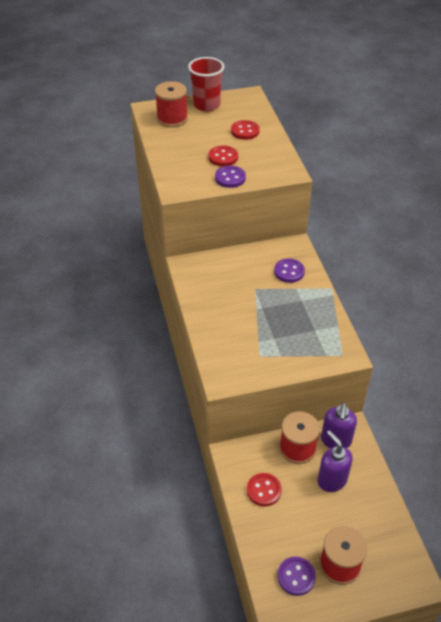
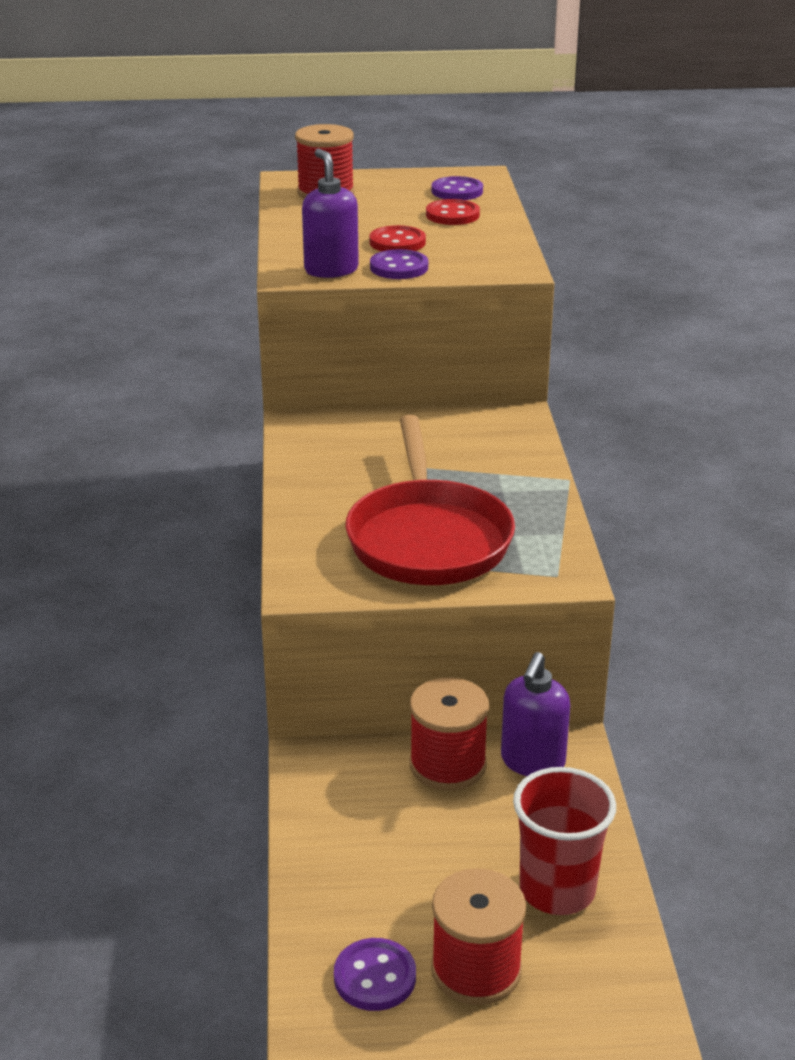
camera: 10 degrees right, 15 degrees down
red cup [188,57,224,112] -> red cup moved to [513,767,616,915]
red button [247,473,282,506] -> none
purple button [274,258,305,283] -> purple button moved to [432,176,483,200]
purple soap dispenser [317,430,353,492] -> purple soap dispenser moved to [302,149,359,278]
none -> red pan [345,415,515,585]

